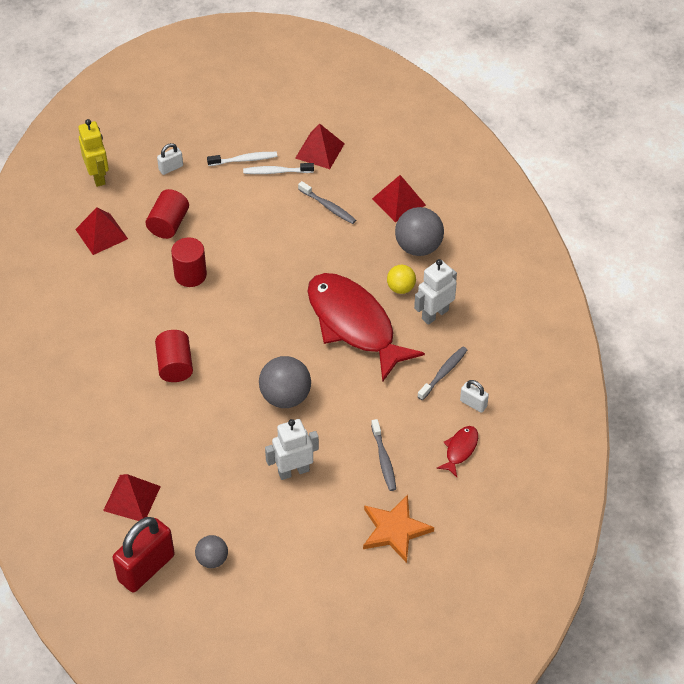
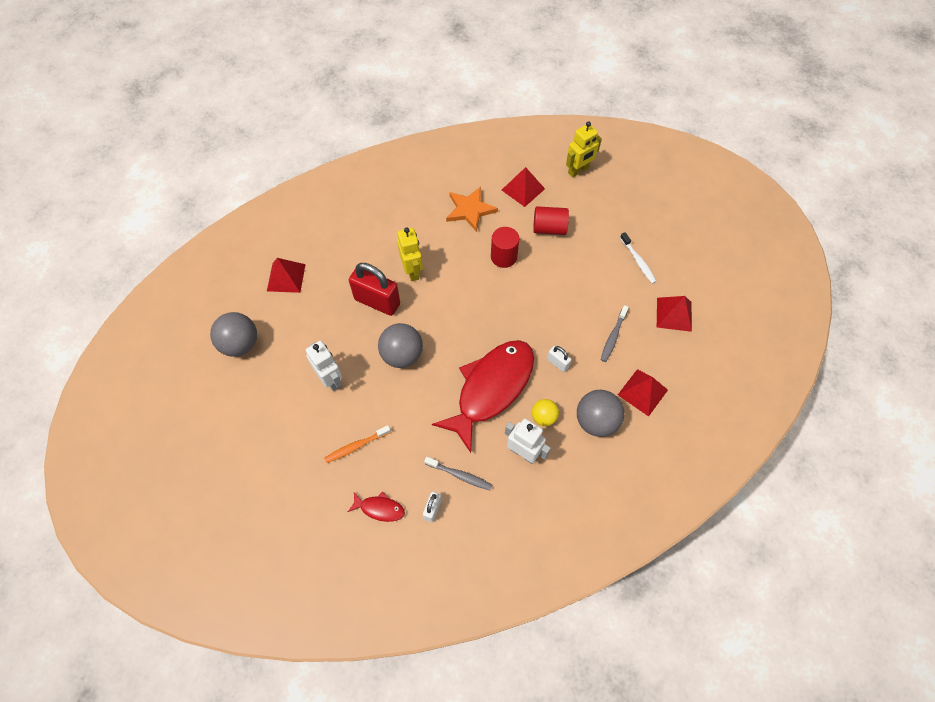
camera: 75 degrees right, 10 degrees up
red padlock [113,517,175,592] -> red padlock moved to [349,263,400,316]
red cylinder [155,330,193,382] -> yellow robot [397,228,423,281]
white padlock [157,143,183,175] -> white padlock moved to [547,346,571,372]
grey ball [195,535,228,568] -> grey ball [210,312,257,357], size x1.70
white toothbrush [243,163,314,174] -> none
orange star [363,495,434,563] -> orange star moved to [446,187,498,232]
grey toothbrush [371,419,396,491] -> orange toothbrush [324,425,391,463]

